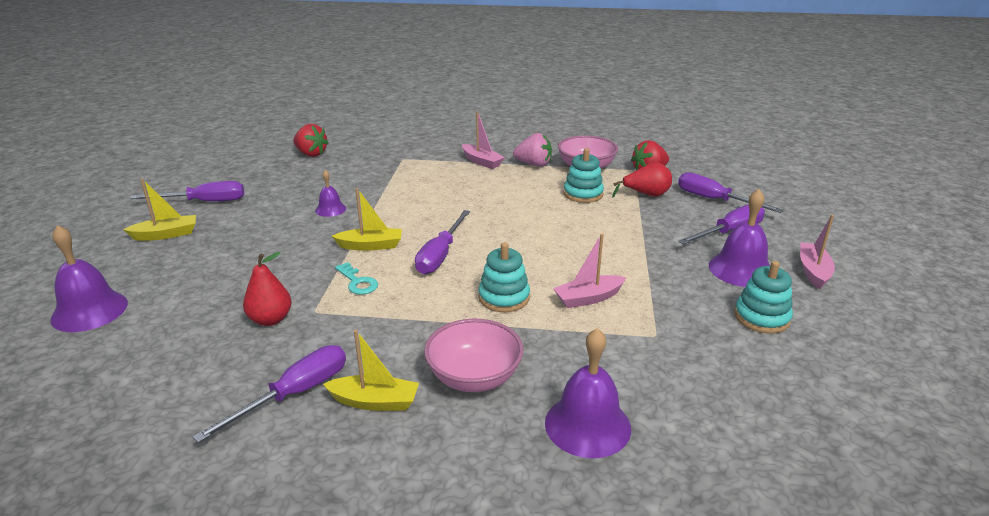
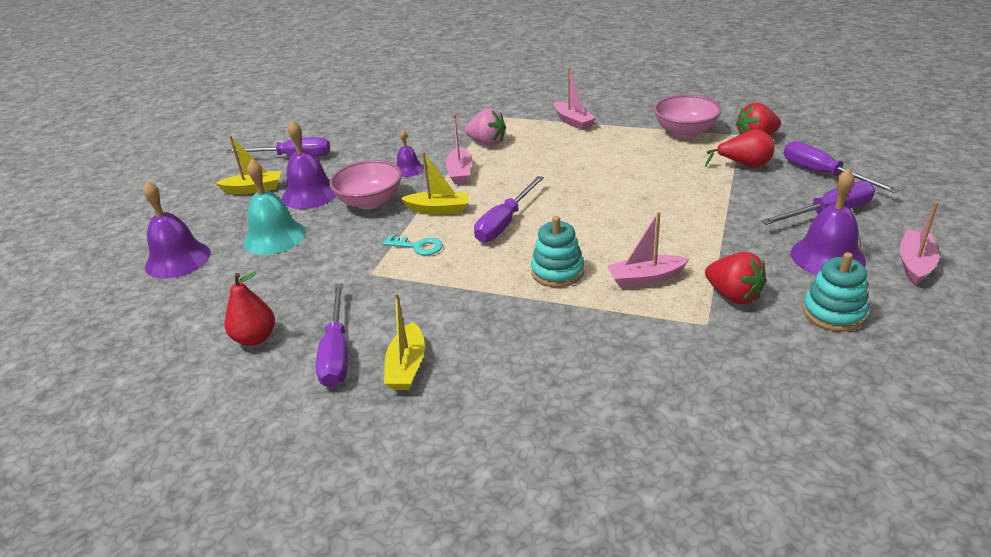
camera: 15 degrees right, 5 degrees up
purple screwdriver [193,345,346,443] -> purple screwdriver turned 120 degrees clockwise [316,283,348,388]
red pear [243,252,292,326] -> red pear moved to [225,272,275,346]
red strawberry [293,124,329,157] -> red strawberry moved to [705,252,766,304]
yellow boat [323,330,419,411] -> yellow boat turned 75 degrees clockwise [384,293,425,390]
turquoise key [335,262,378,295] -> turquoise key turned 45 degrees counterclockwise [383,235,443,255]
pink bowl [424,319,523,392] -> pink bowl moved to [329,160,402,209]
pink strawberry [513,133,552,167] -> pink strawberry moved to [465,108,506,146]
purple bell [545,328,631,458] -> purple bell moved to [282,120,336,209]
turquoise stacking toy [563,148,604,203] -> none
none -> turquoise bell [243,159,306,255]
none -> pink boat [446,114,473,184]

